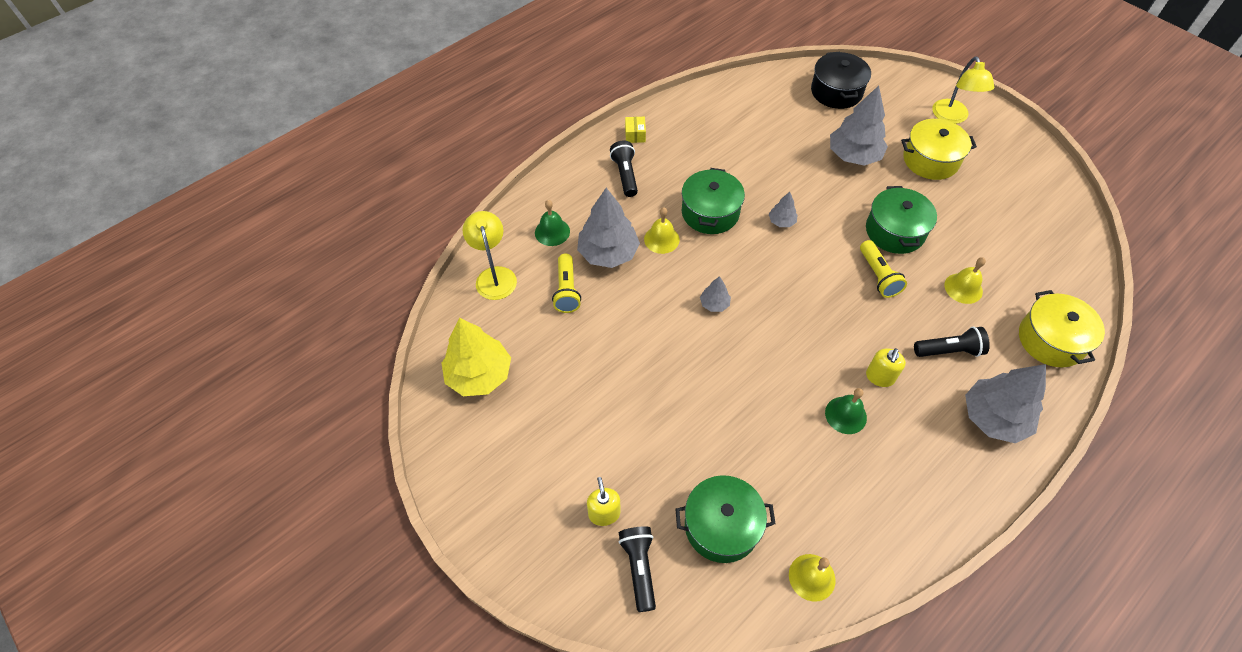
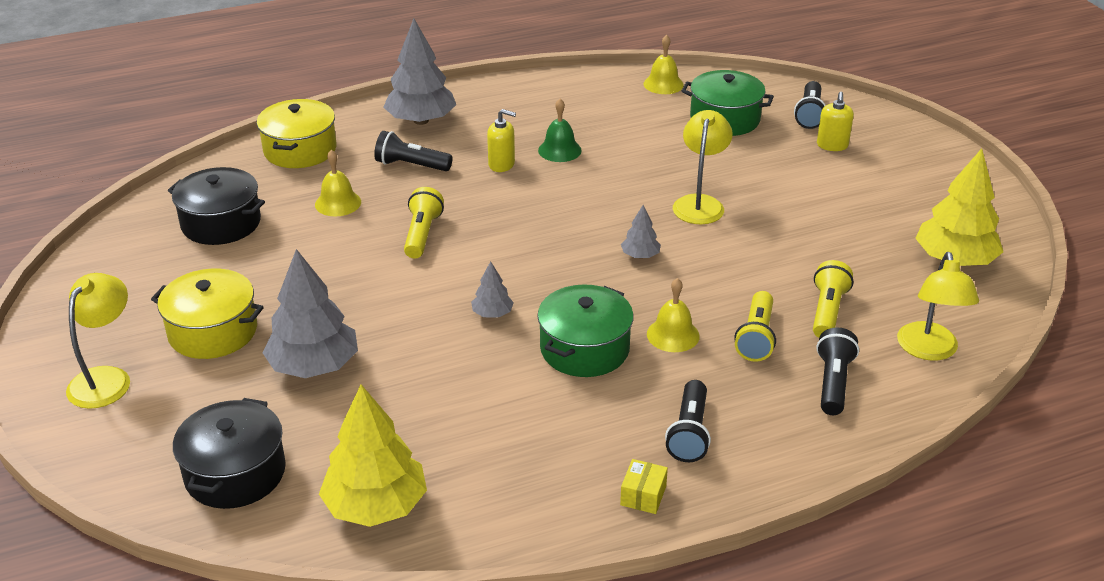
camera: 160 degrees left, 20 degrees down
green bell [535,200,570,246] -> black flashlight [817,327,859,415]
grey tree [577,188,640,268] -> yellow flashlight [734,291,776,362]
green pot [866,186,937,254] -> none
yellow soap dispenser [866,348,906,387] -> yellow soap dispenser turned 60 degrees clockwise [487,109,516,172]
none -> black pot [168,167,265,245]
none -> yellow tree [319,385,427,527]
none -> yellow lamp [673,110,733,224]

